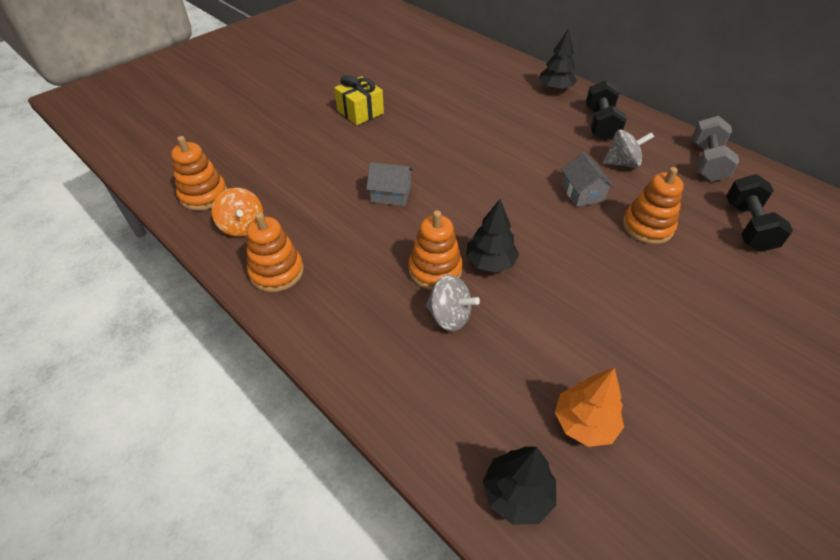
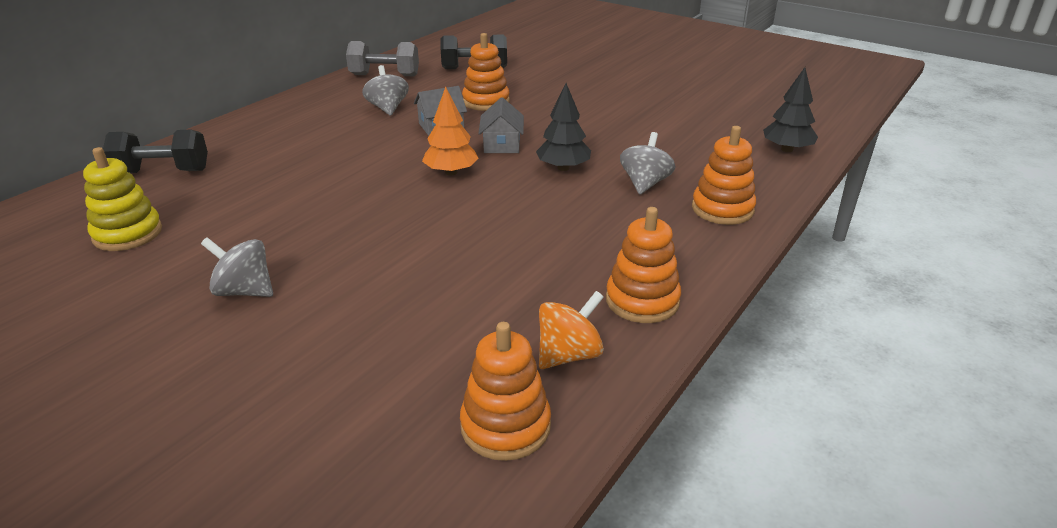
camera: 100 degrees left, 15 degrees down
yellow gift [334,75,384,125] -> grey spinning top [201,237,273,297]
grey house [366,162,413,206] -> grey house moved to [478,97,524,153]
orange stacking toy [409,210,463,290] -> orange stacking toy moved to [692,126,756,225]
black tree [539,28,577,91] -> none
orange tree [555,368,624,447] -> orange tree moved to [422,86,479,175]
black dumbbell [586,80,627,141] -> black dumbbell moved to [103,130,208,173]
none -> yellow stacking toy [83,147,162,251]

